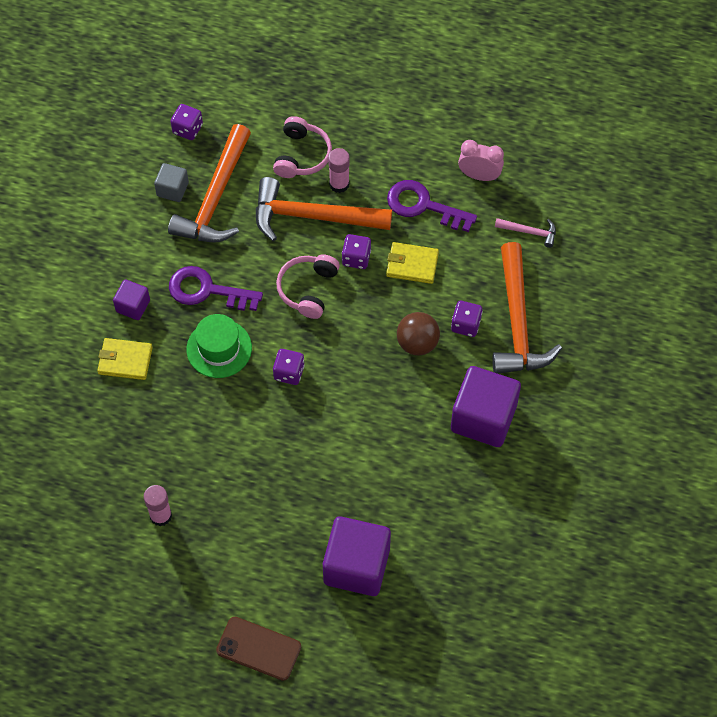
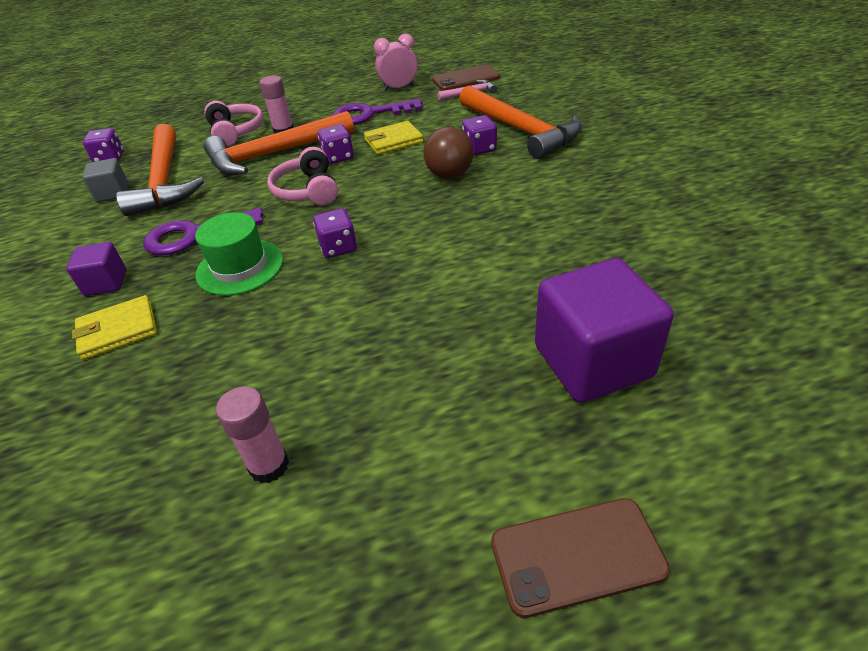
camera: 30 degrees left, 20 degrees down
purple cube [451,366,521,447] -> none
none -> brown phone [432,64,500,91]

